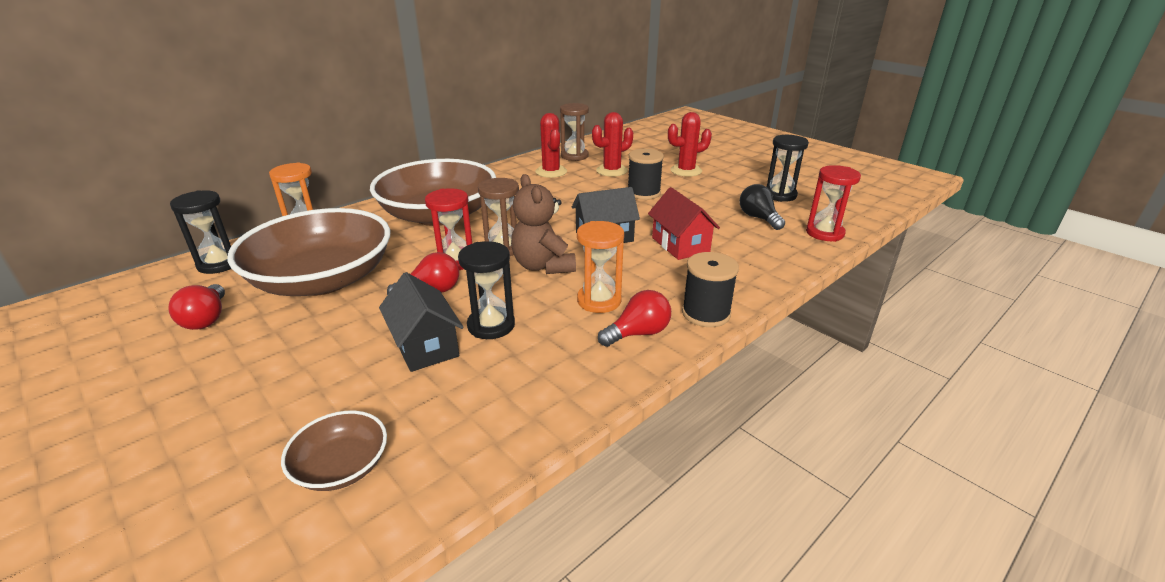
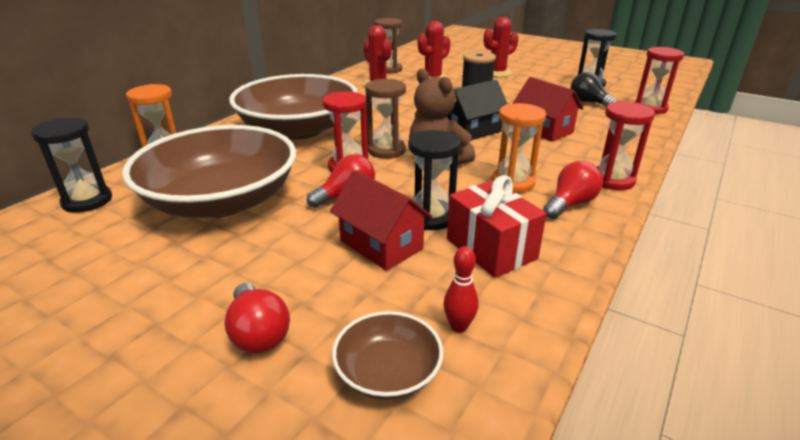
camera: 15 degrees left, 0 degrees up
red light bulb [168,284,225,330] -> red light bulb moved to [224,283,290,353]
black house [379,272,463,372] -> red house [330,170,433,271]
black spool [682,252,739,327] -> red hourglass [597,101,655,190]
none -> red bowling pin [443,246,478,333]
none -> red gift [447,175,547,278]

